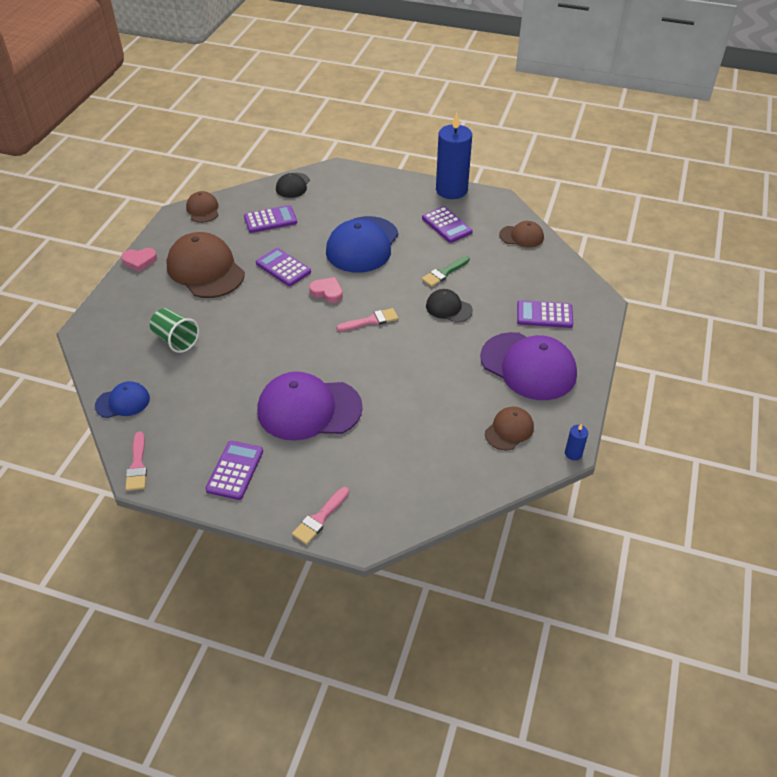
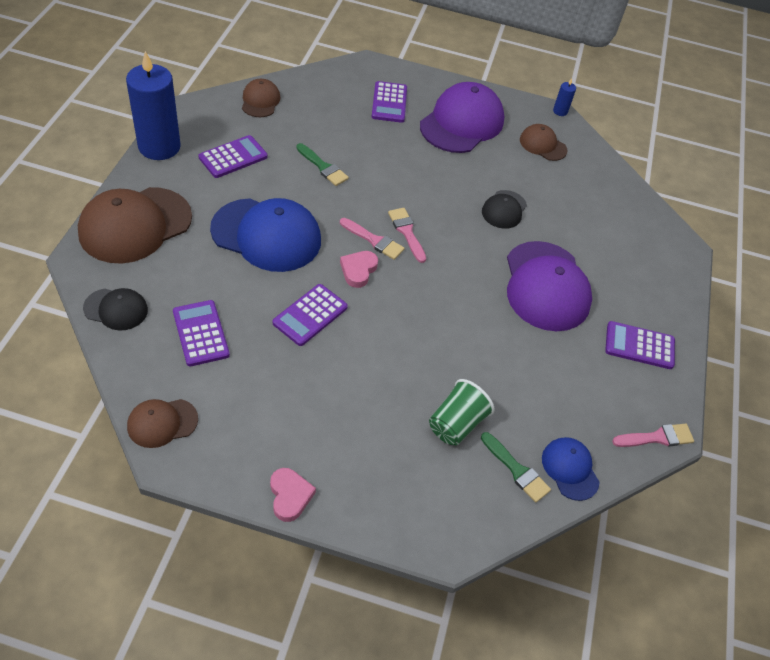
camera: 100 degrees left, 5 degrees up
brown cap [166,232,245,298] -> brown cap moved to [78,187,192,264]
pink brush [292,487,349,545] -> pink brush moved to [340,218,405,260]
black cap [426,289,473,323] -> black cap moved to [482,190,527,229]
none -> green brush [481,432,551,503]

